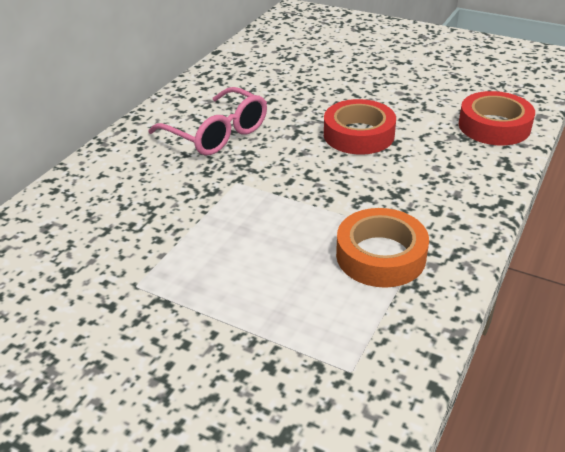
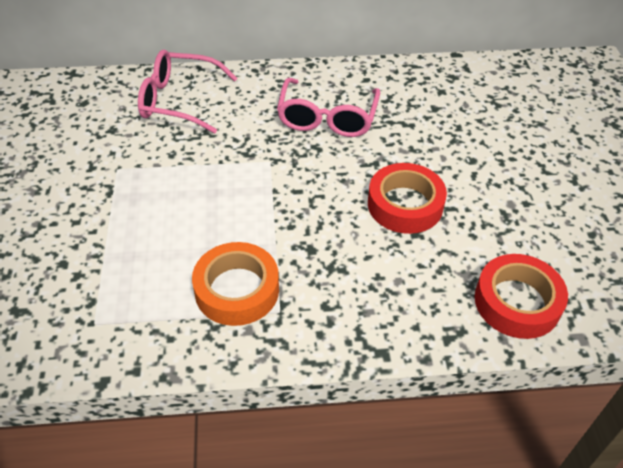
camera: 55 degrees right, 10 degrees up
none -> pink glasses [138,50,238,134]

